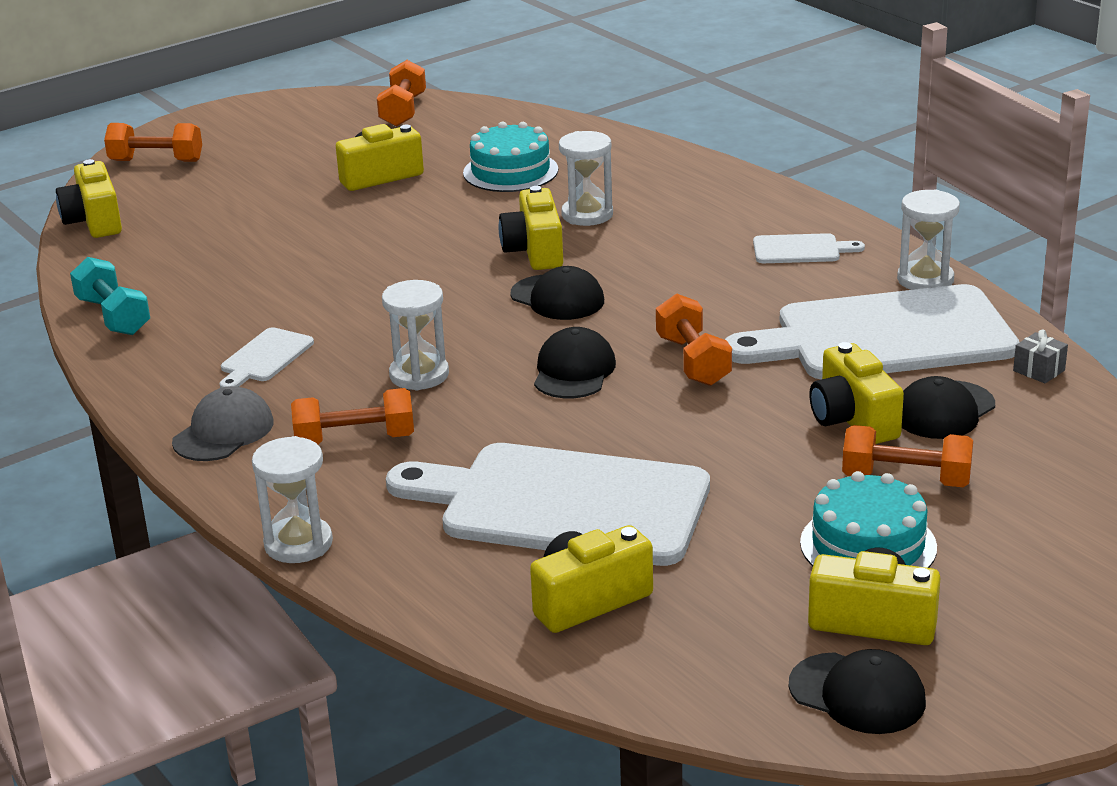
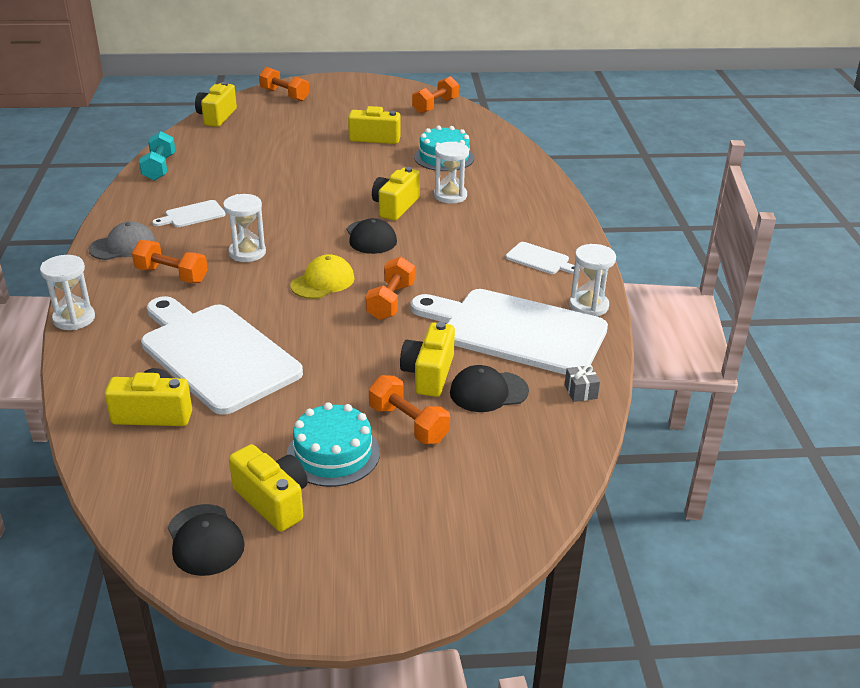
camera: 30 degrees right, 5 degrees up
black cap [534,327,616,398] -> yellow cap [290,254,355,299]

